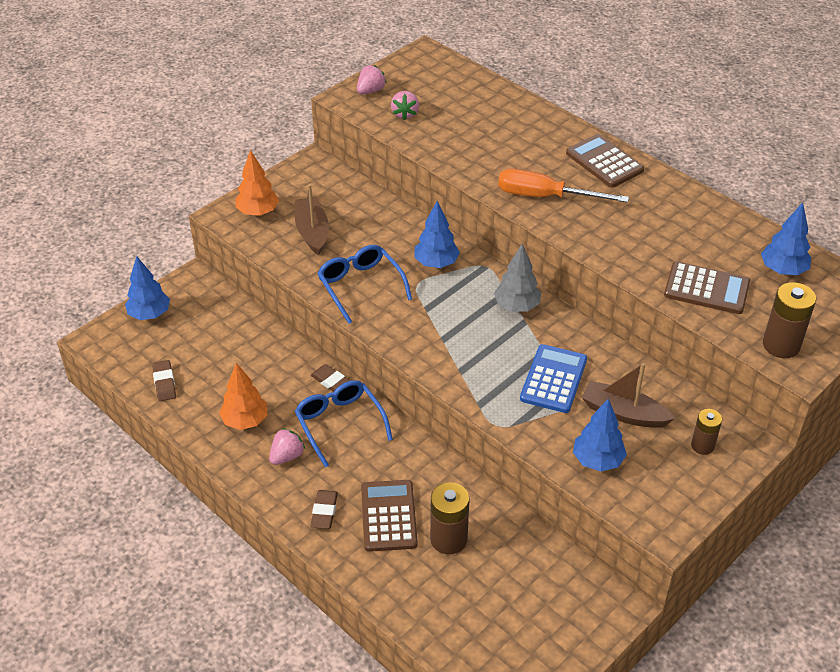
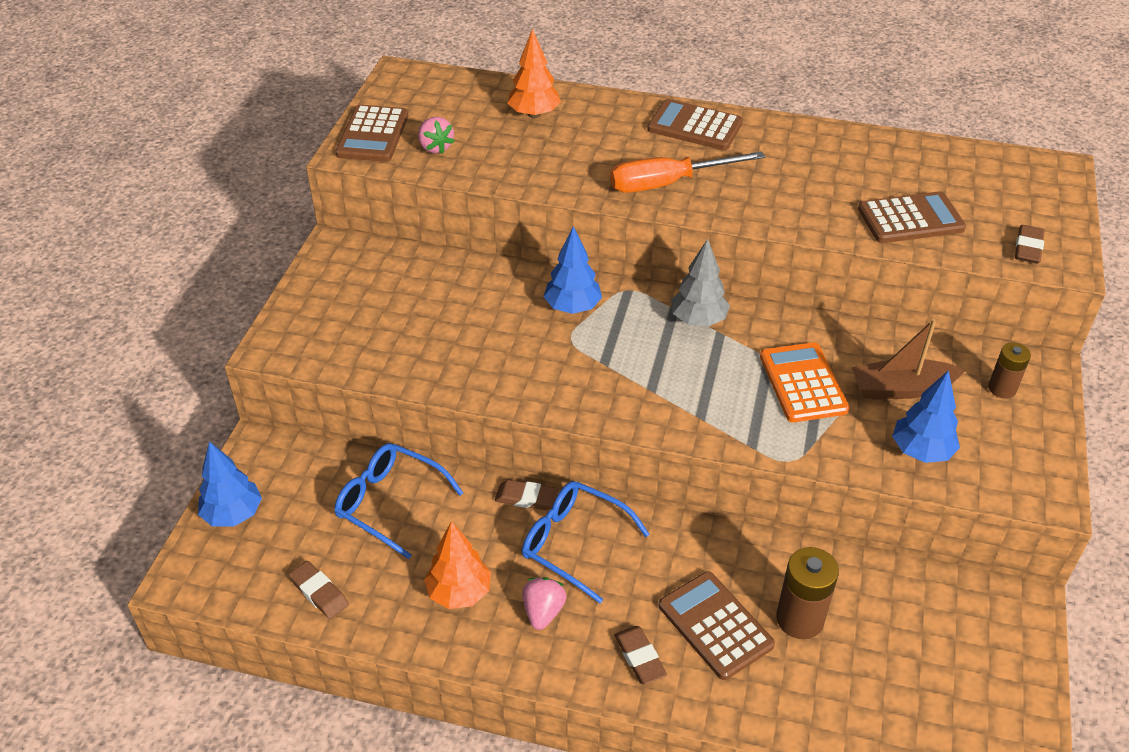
camera: 30 degrees left, 0 degrees up
orange tree [236,150,279,216] -> orange tree moved to [507,28,561,118]
brown boat [295,184,329,255] -> none
blue glasses [317,245,412,324] -> blue glasses moved to [334,443,463,559]
pink strawberry [357,65,387,94] -> brown calculator [336,105,409,162]
blue calculator [520,344,587,413] -> orange calculator [760,342,849,423]
blue tree [761,202,811,275] -> none
brown battery [763,282,816,358] -> brown eraser [1015,225,1045,264]

